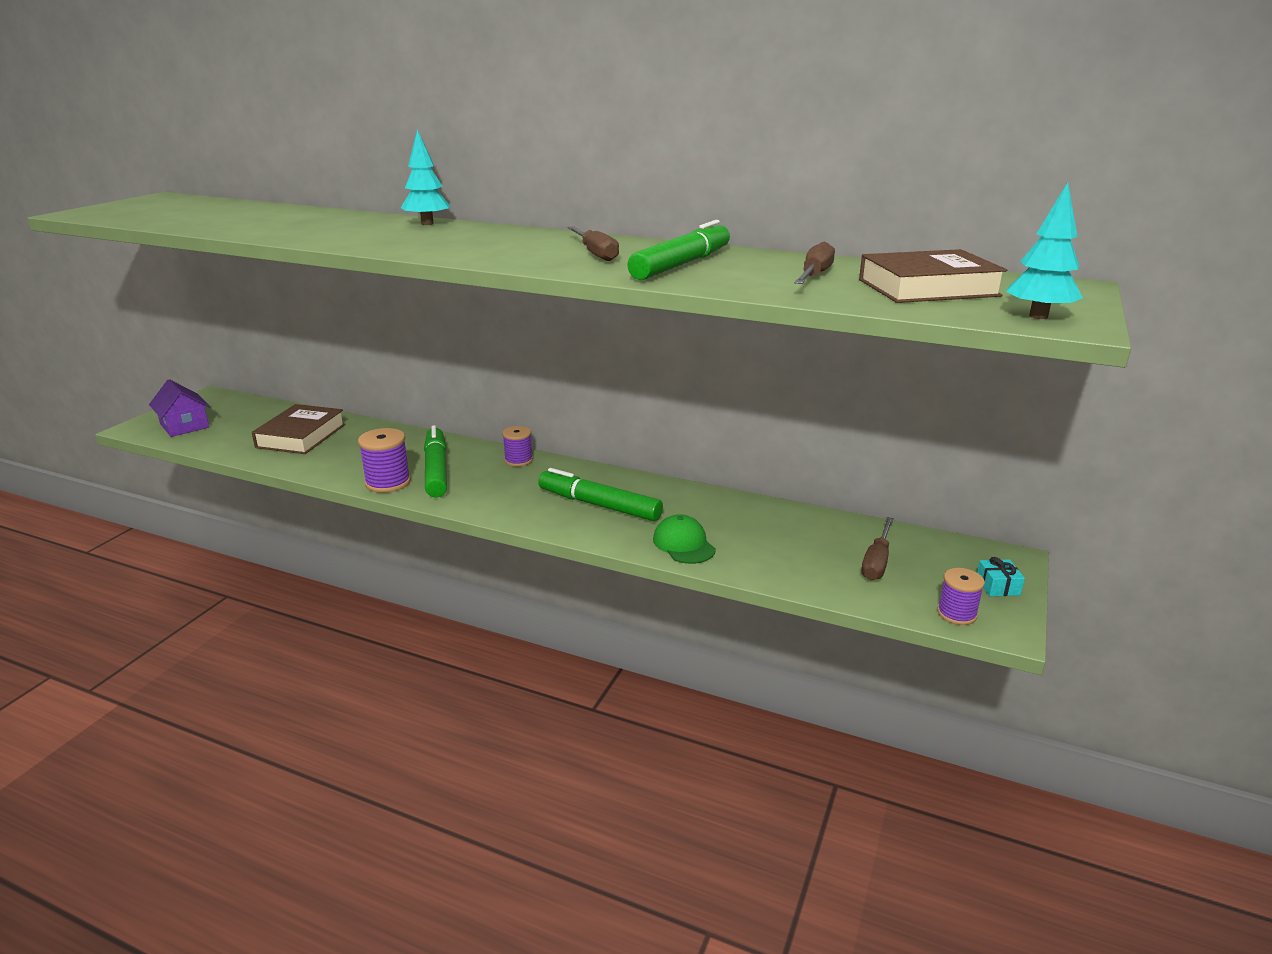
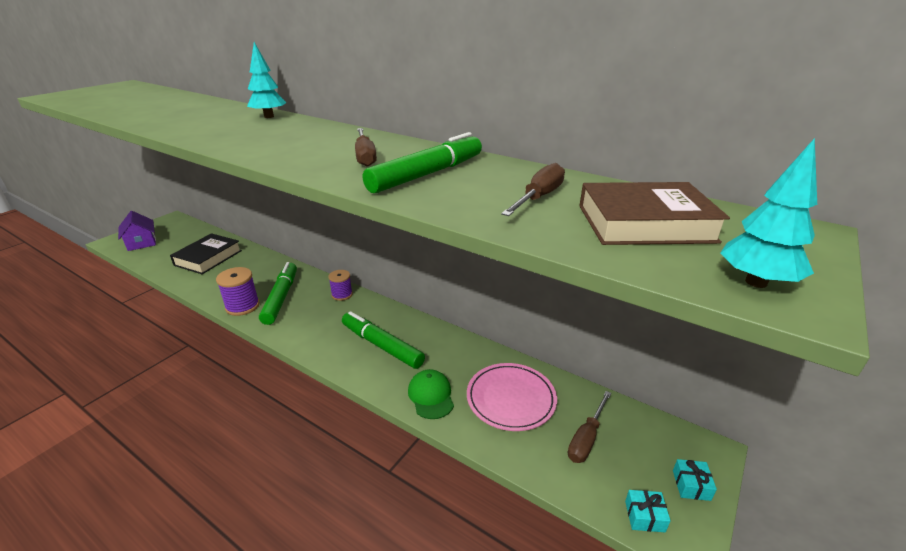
camera: 10 degrees right, 5 degrees up
brown book [252,404,346,454] -> black book [170,233,242,274]
purple spool [937,568,985,625] -> turquoise gift [625,490,671,532]
none -> pink plate [467,363,557,431]

